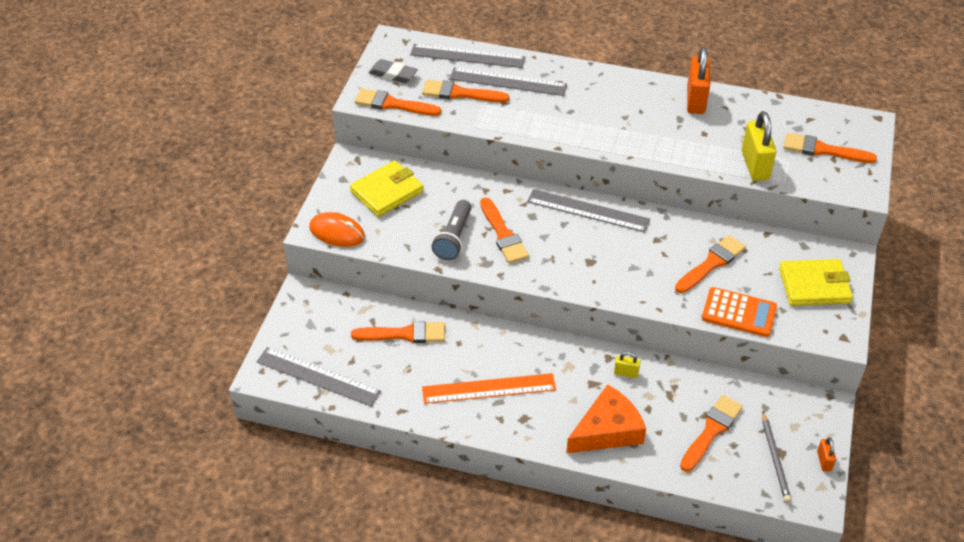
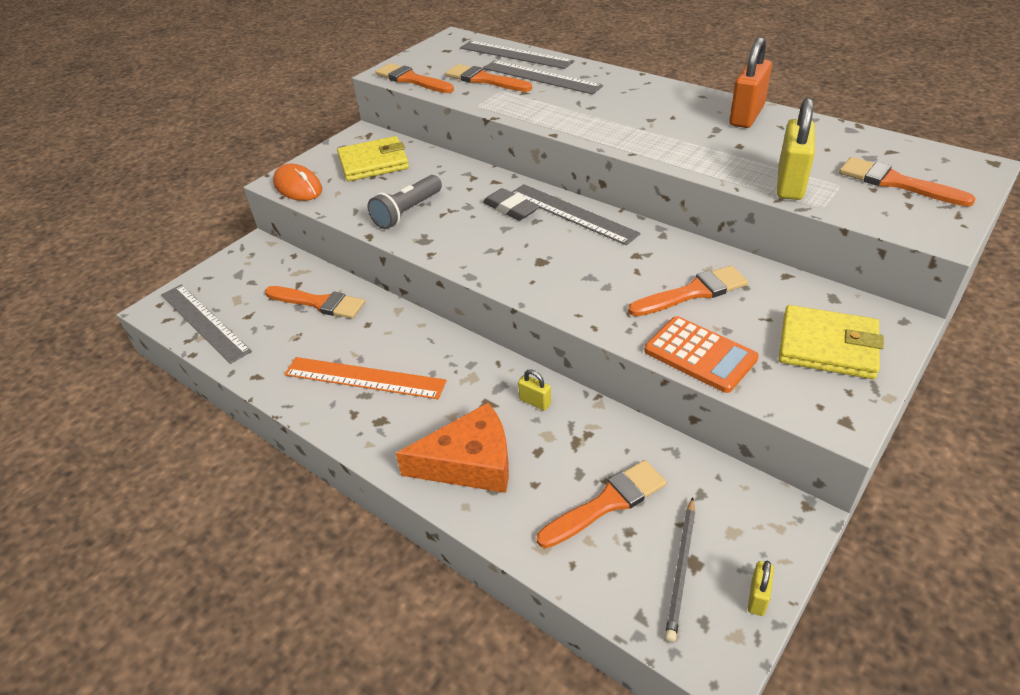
camera: 25 degrees right, 5 degrees down
grey eraser [369,59,418,83] -> grey eraser moved to [483,188,539,221]
orange brush [480,197,529,264] -> none
orange padlock [817,437,836,471] -> yellow padlock [748,561,774,616]

